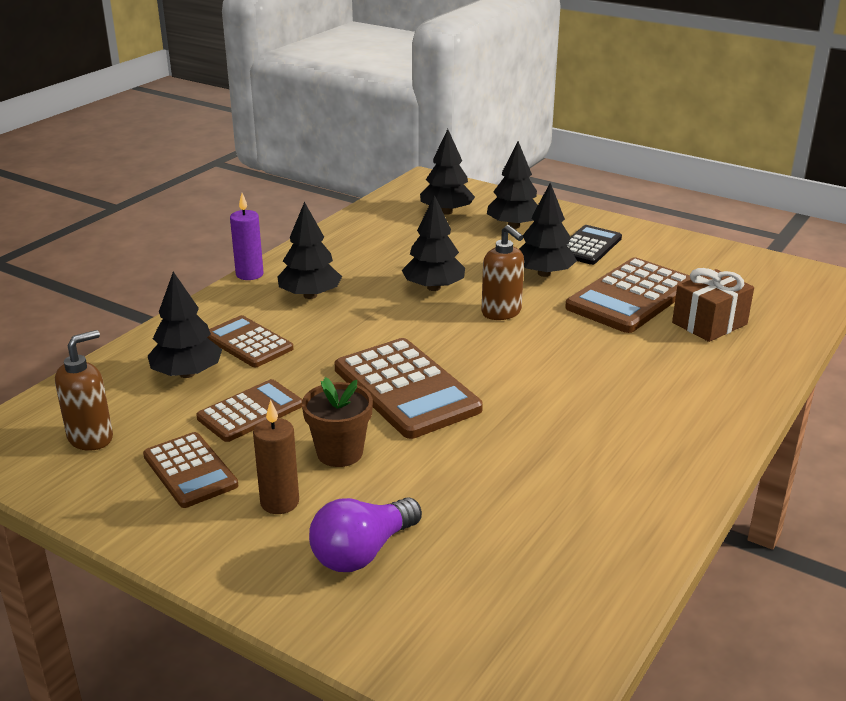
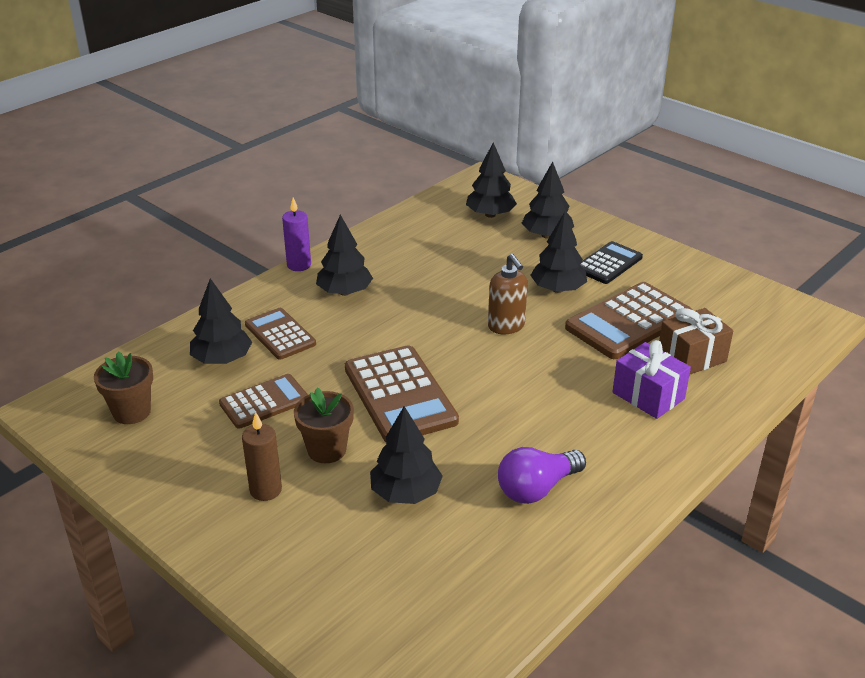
camera: 10 degrees right, 5 degrees up
brown soap dispenser [55,330,113,451] -> brown flower pot [94,351,153,424]
brown calculator [143,432,238,508] -> none
purple light bulb [309,497,422,572] -> purple light bulb moved to [498,447,586,504]
black tree [402,195,465,291] -> black tree moved to [370,406,443,504]
none -> purple gift [612,340,691,419]

